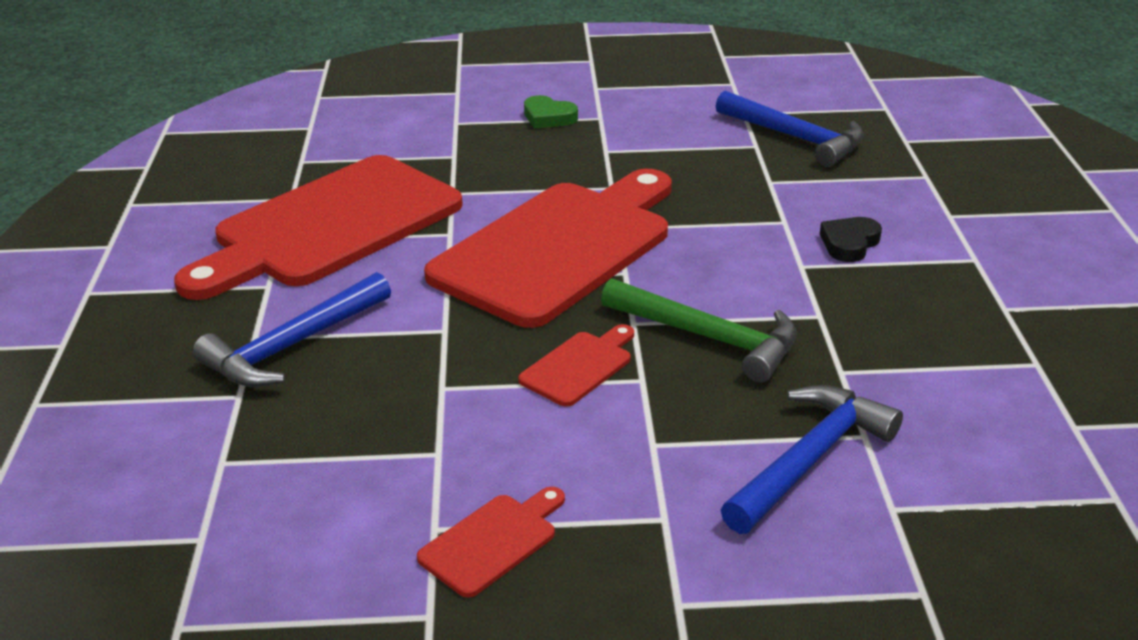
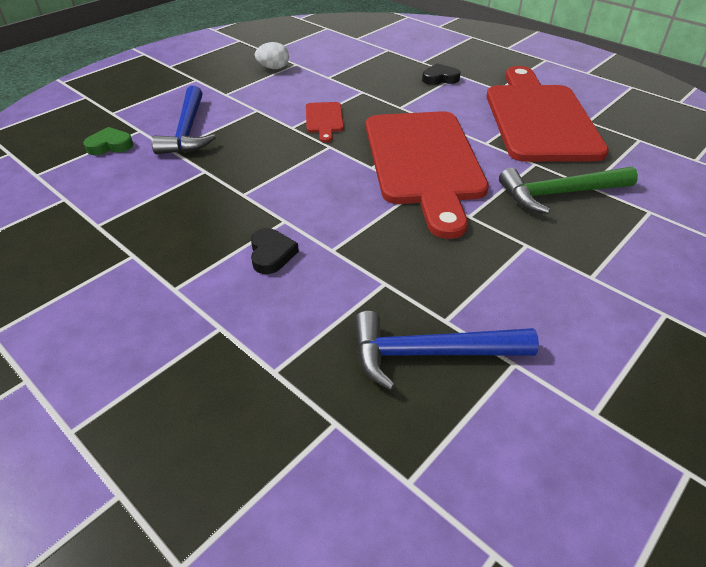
camera: 135 degrees right, 10 degrees up
blue hammer [193,272,391,387] -> black heart [422,63,461,85]
red cutting board [417,487,565,598] -> white egg [255,42,289,69]
green heart [524,95,578,128] -> green heart moved to [83,127,133,155]
green hammer [601,278,797,383] -> green hammer moved to [499,167,638,214]

